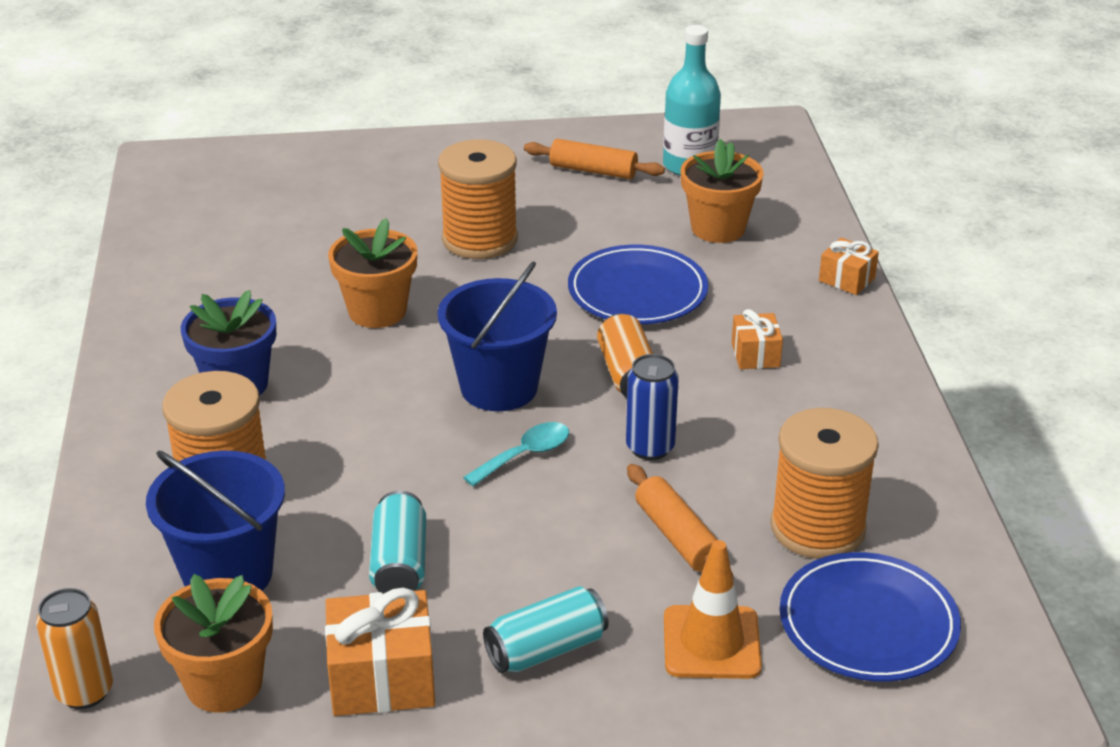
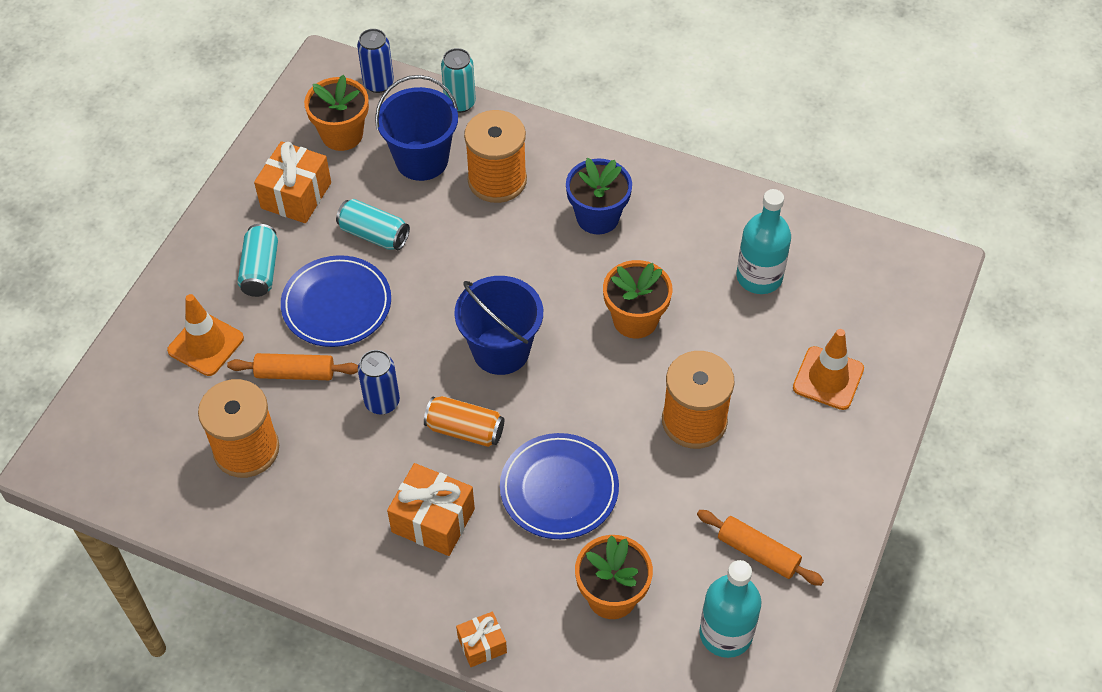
camera: 120 degrees right, 20 degrees up
orange can [36,588,113,709] -> blue can [357,29,394,93]
turquoise spoon [463,422,569,486] -> none
orange rolling pin [524,139,665,179] -> orange rolling pin turned 75 degrees clockwise [697,510,824,586]
orange gift [732,309,783,369] -> orange gift [387,463,475,556], size x1.73
blue plate [780,552,961,682] -> blue plate moved to [281,255,391,347]
none -> turquoise can [441,48,476,113]
none -> turquoise bottle [737,189,791,294]
none -> orange traffic cone [793,329,864,410]

